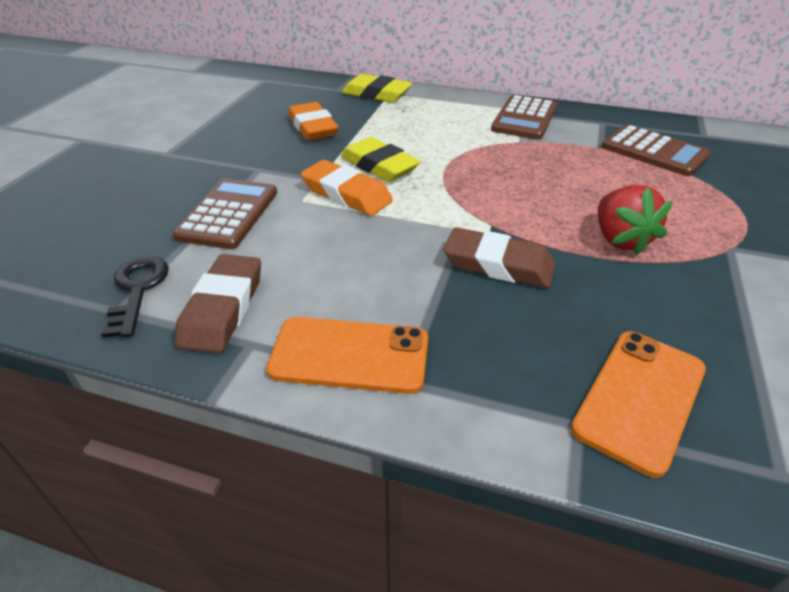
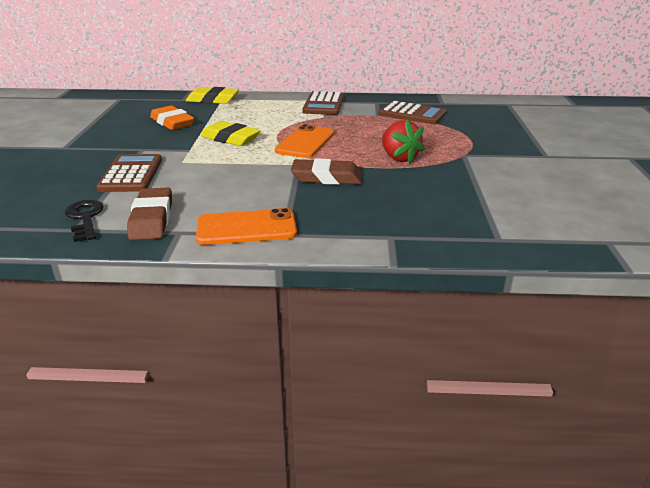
camera: 15 degrees left, 10 degrees down
orange eraser [301,160,393,216] -> none
orange phone [571,332,706,478] -> orange phone moved to [275,124,335,158]

